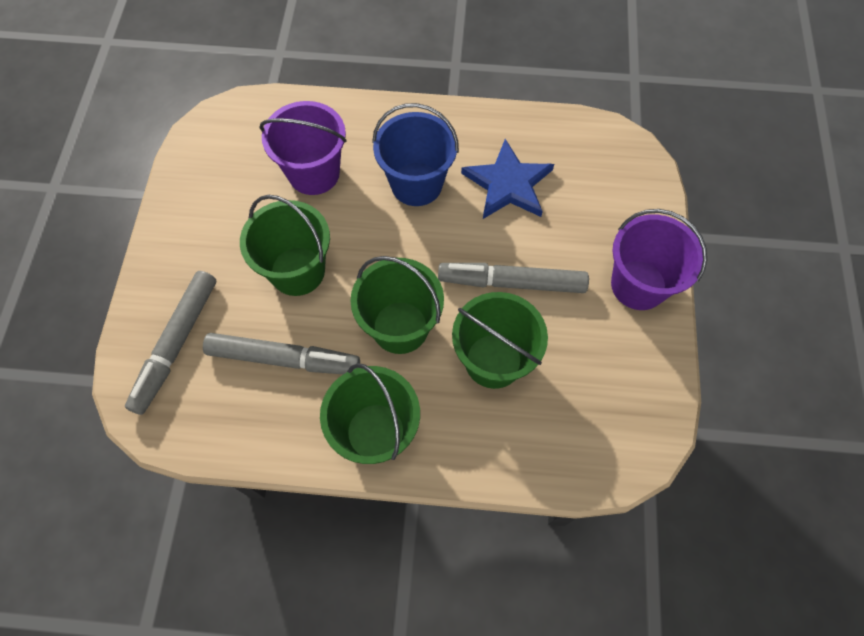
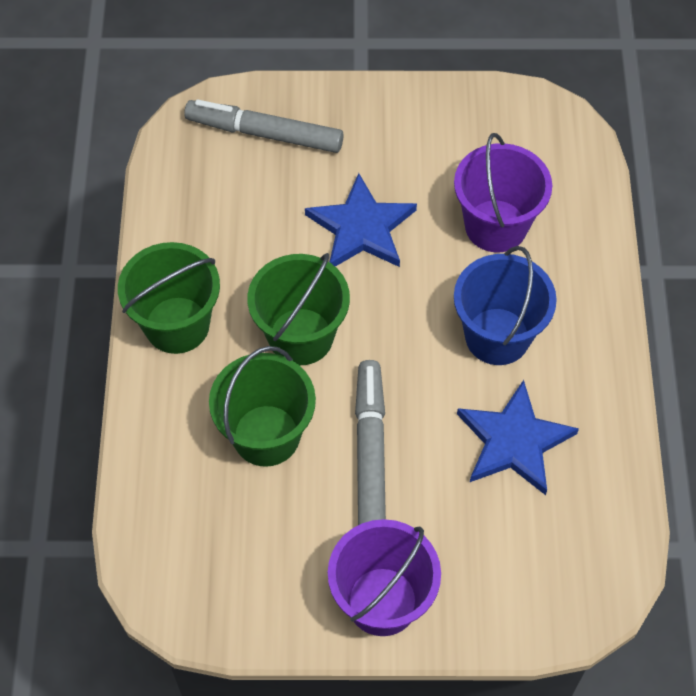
camera: 85 degrees right, 5 degrees down
grey marker [203,333,360,374] -> none
green bucket [240,195,330,296] -> blue star [305,173,417,267]

